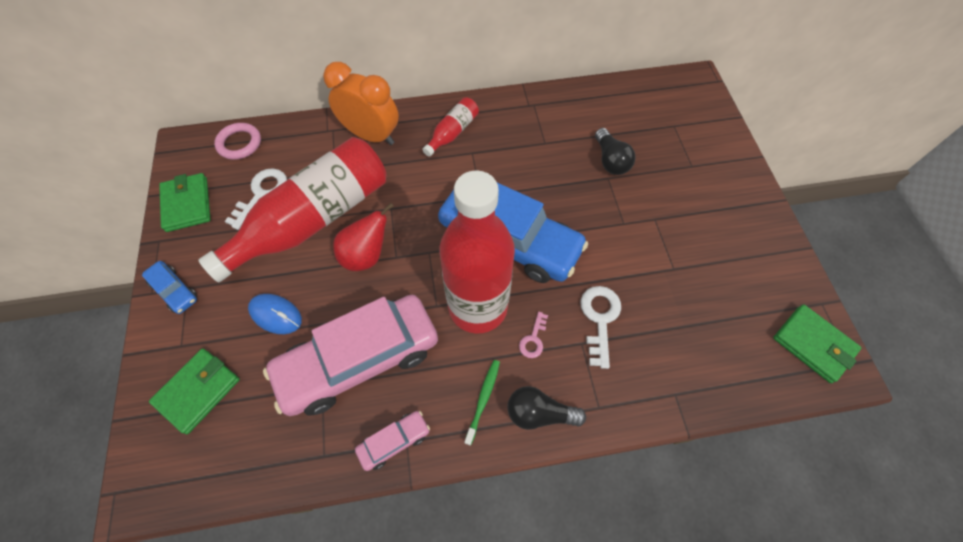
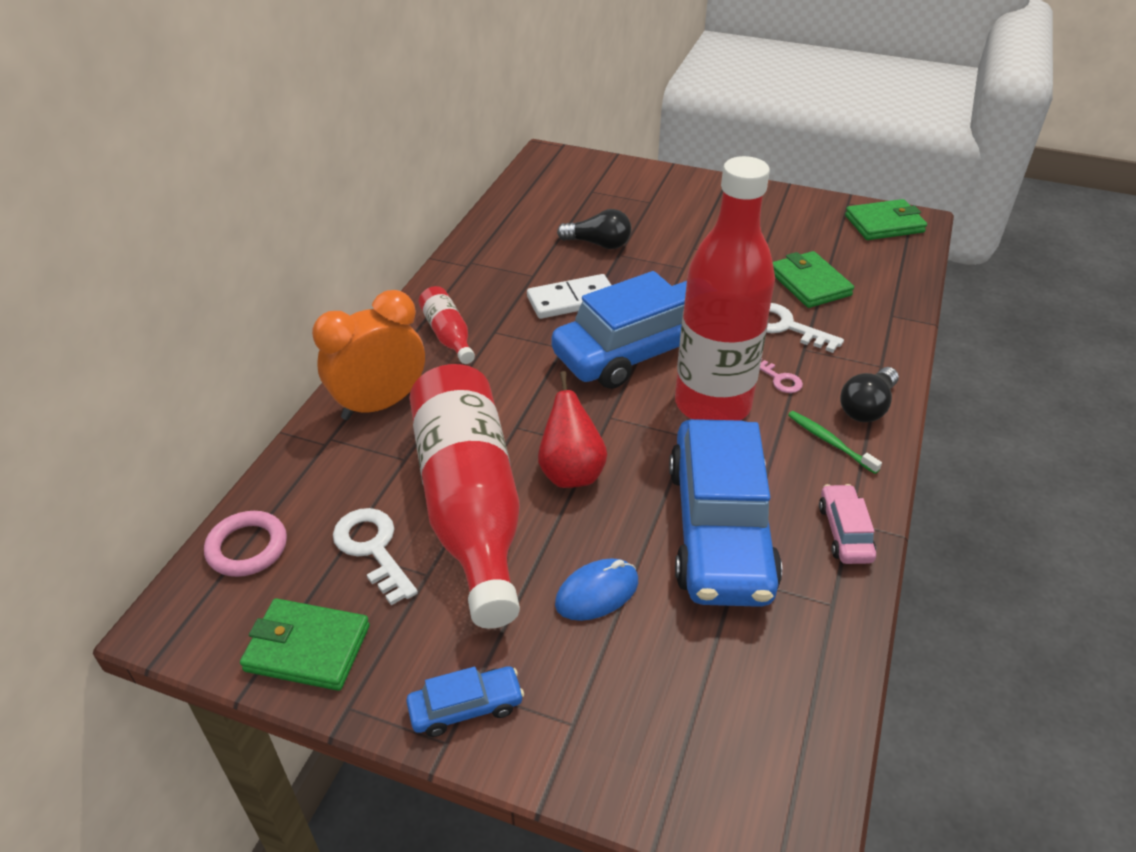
camera: 60 degrees left, 20 degrees down
green wallet [149,349,240,434] -> green wallet moved to [773,251,854,308]
pink car [263,295,438,416] -> blue car [669,419,782,607]
none -> white domino [527,274,611,319]

